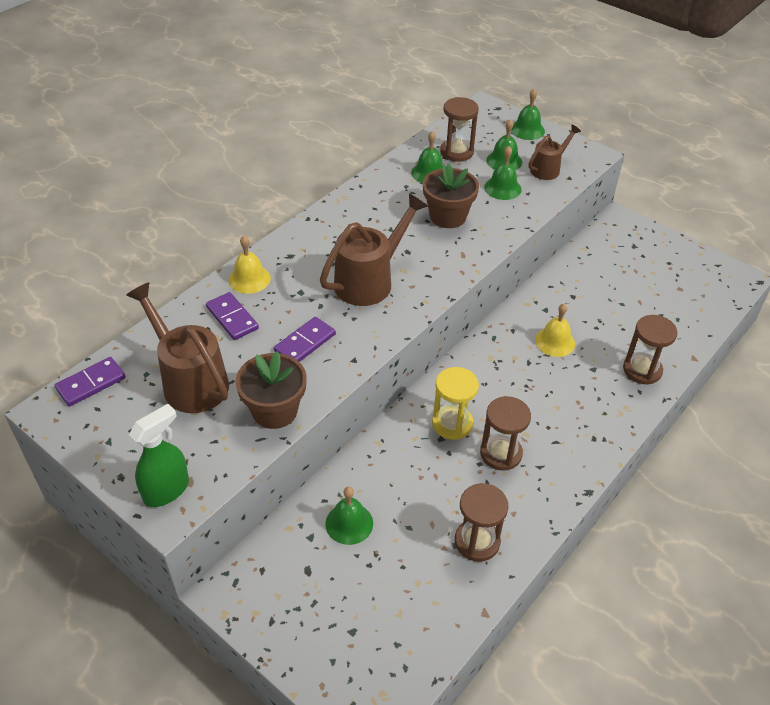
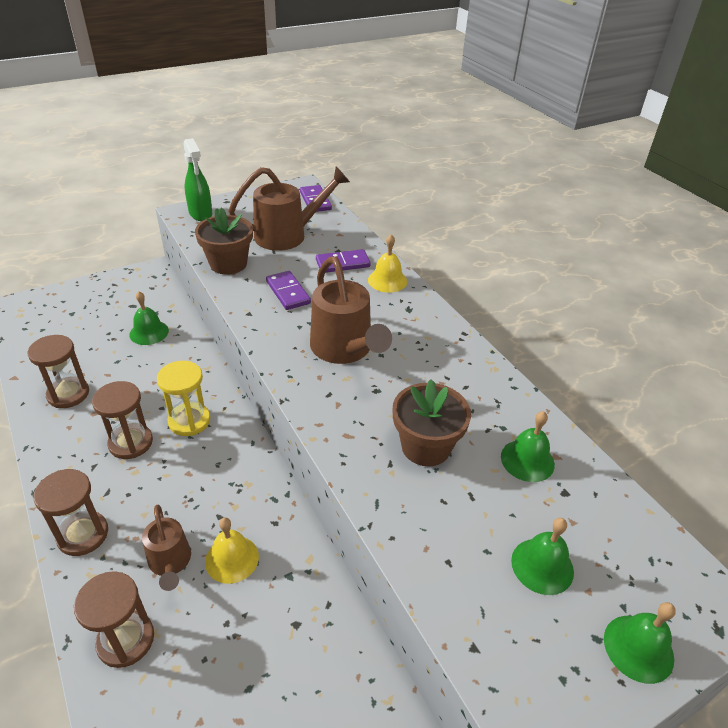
camera: 110 degrees right, 5 degrees down
brown hourglass [440,97,479,162] -> brown hourglass moved to [33,469,108,556]
green bell [484,146,522,200] -> none
brown watering can [529,125,581,180] -> brown watering can moved to [142,505,191,591]

